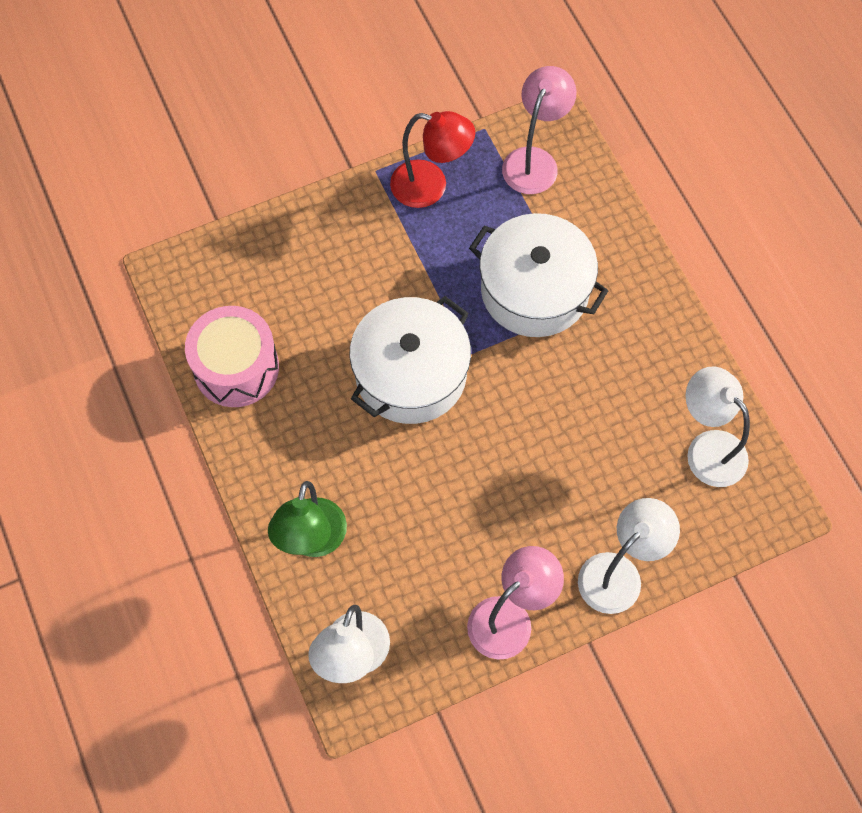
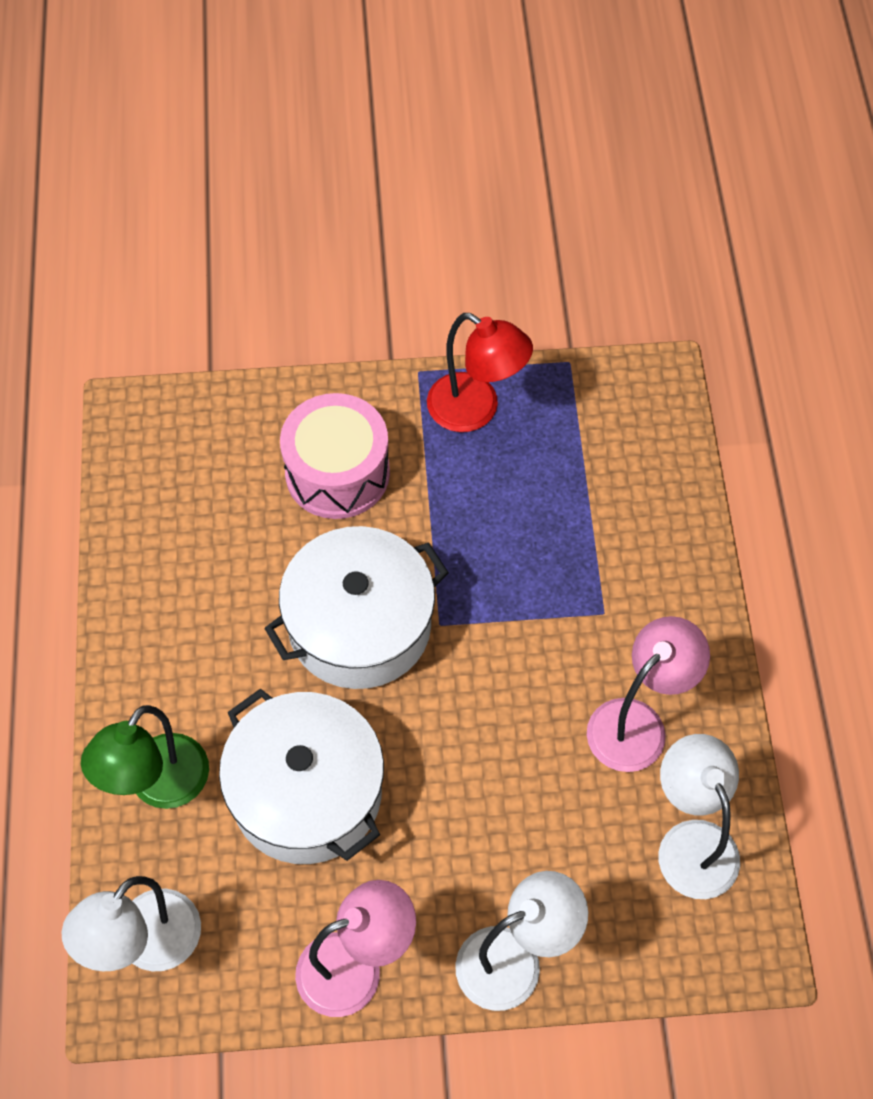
camera: 20 degrees right, 5 degrees down
pink drum [185,306,279,407] -> pink drum moved to [280,393,390,519]
white pot [469,213,608,337] -> white pot moved to [219,688,384,864]
pink lamp [502,66,577,194] -> pink lamp moved to [587,616,710,772]

